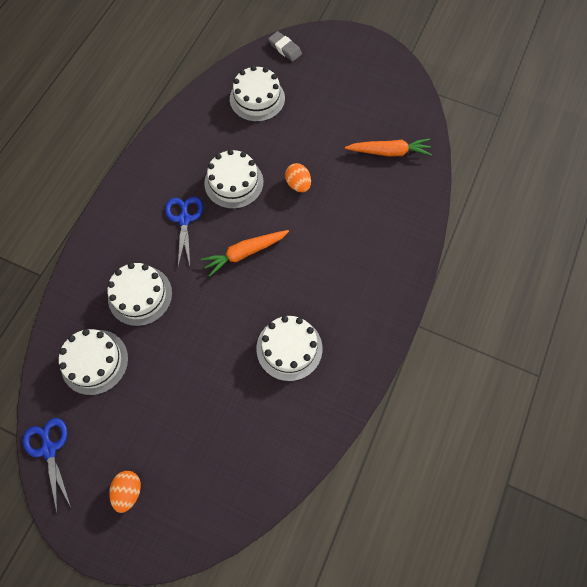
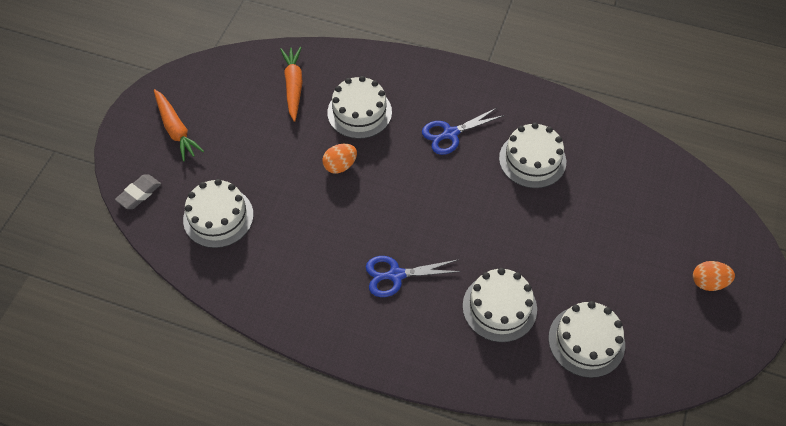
camera: 95 degrees left, 10 degrees down
blue scissors [23,418,71,512] -> blue scissors moved to [422,107,504,155]
orange carrot [201,230,289,277] -> orange carrot moved to [154,89,204,161]
white cake [204,149,264,209] -> white cake moved to [327,76,392,139]

